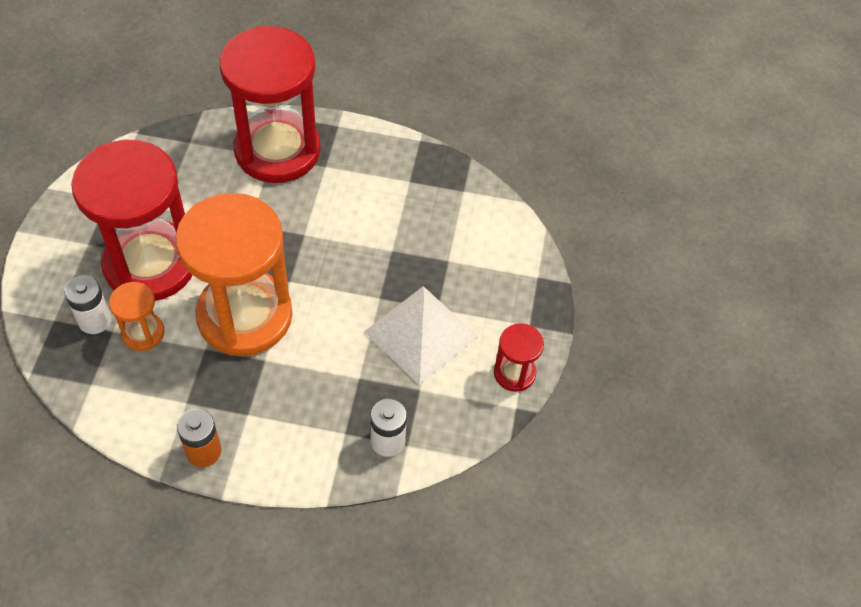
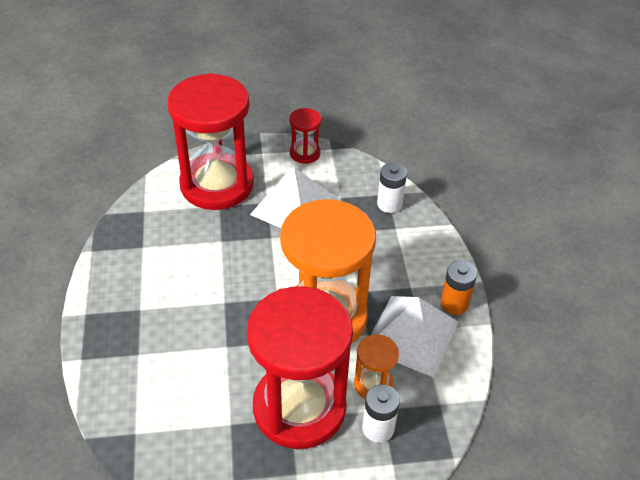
camera: 105 degrees left, 10 degrees down
red hourglass [220,26,321,183] -> red hourglass moved to [167,73,254,210]
none -> white pyramid [371,296,459,378]

